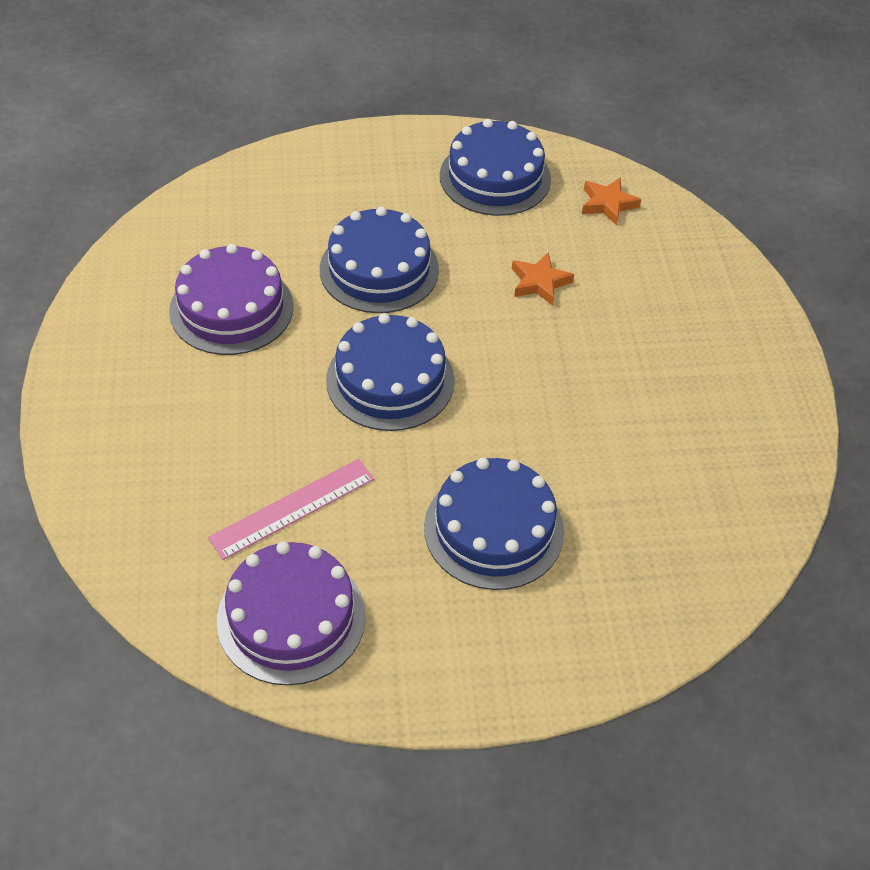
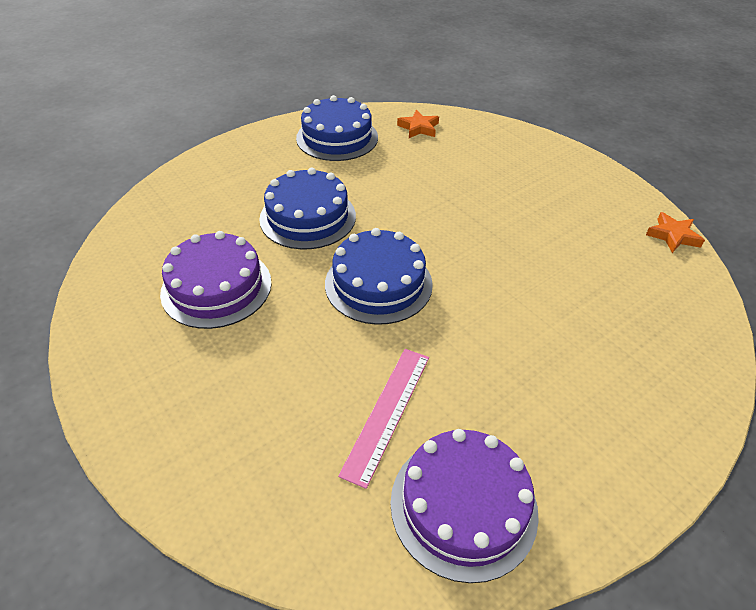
camera: 30 degrees left, 5 degrees down
blue cake [424,458,564,590] -> none
orange star [512,252,574,306] -> orange star moved to [646,212,705,253]

